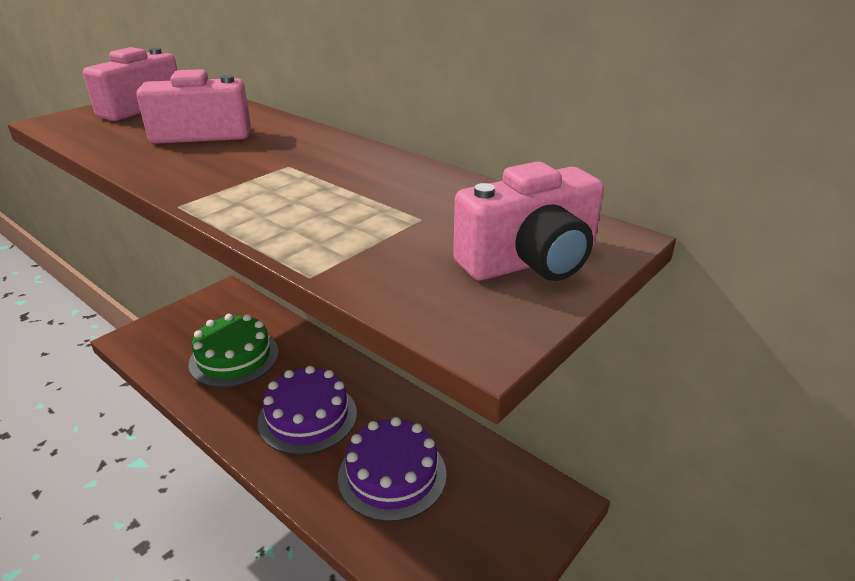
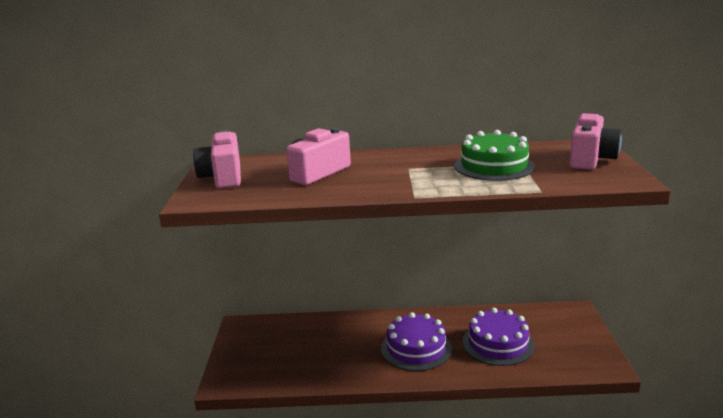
camera: 40 degrees left, 10 degrees down
green cake [189,314,279,388] -> green cake moved to [454,130,535,181]

